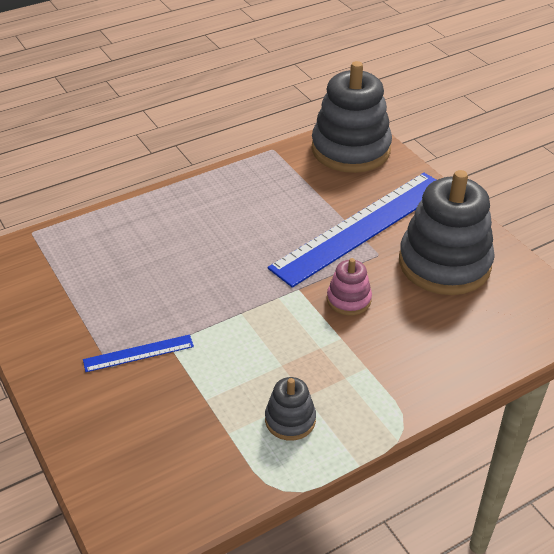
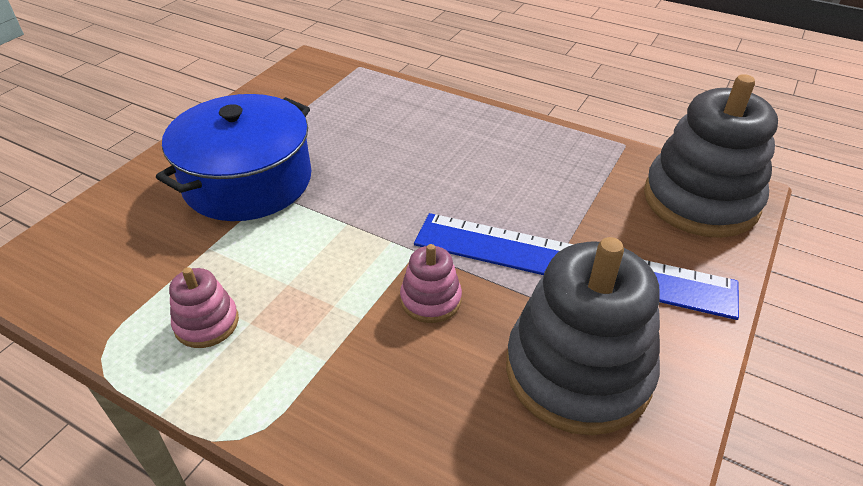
camera: 60 degrees right, 0 degrees up
blue ruler [83,335,194,372] -> blue pot [156,94,311,221]
grey stacking toy [265,377,316,441] -> pink stacking toy [169,267,239,348]

